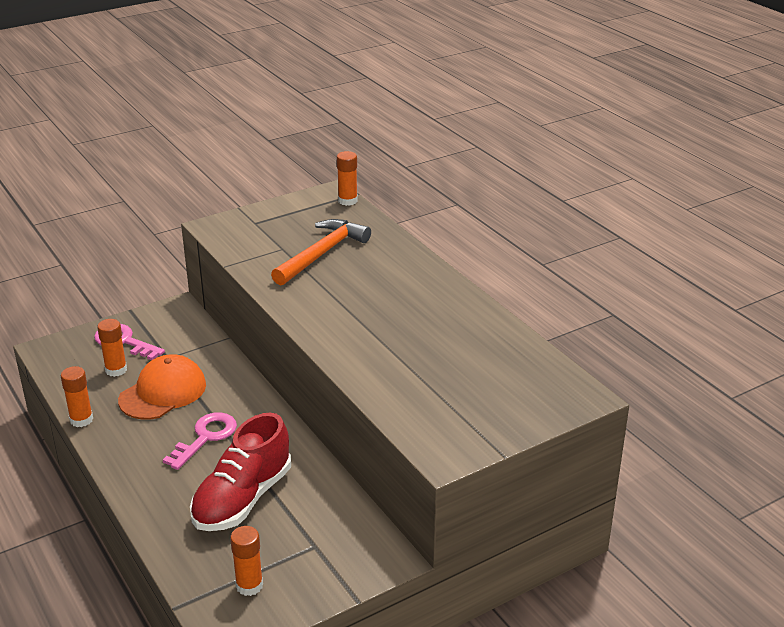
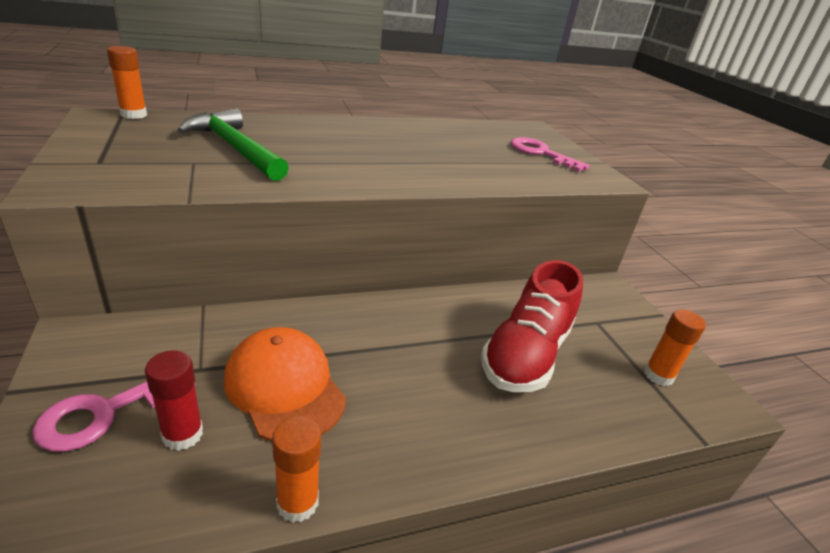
camera: 80 degrees left, 0 degrees up
orange glue stick [97,319,127,377] -> red glue stick [145,350,203,451]
pink key [163,412,237,470] -> pink key moved to [511,137,590,172]
red shoe [190,413,291,531] -> red shoe turned 75 degrees clockwise [481,260,583,392]
orange hammer [271,219,371,285] -> green hammer [177,108,289,181]

